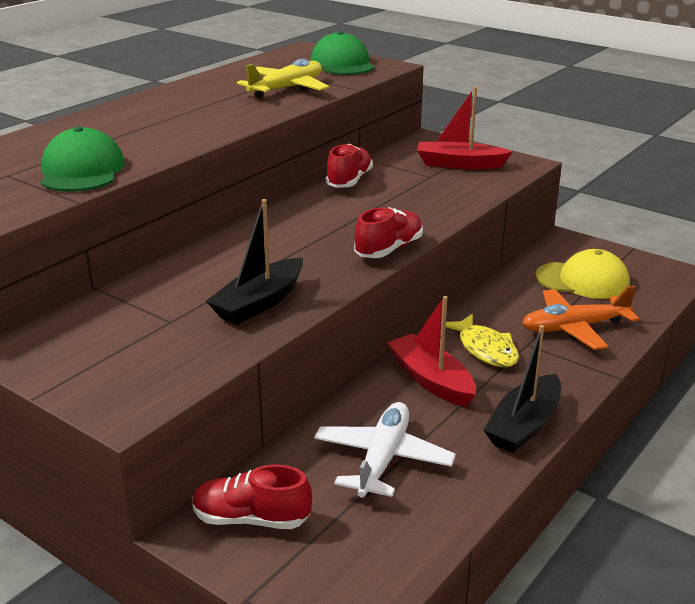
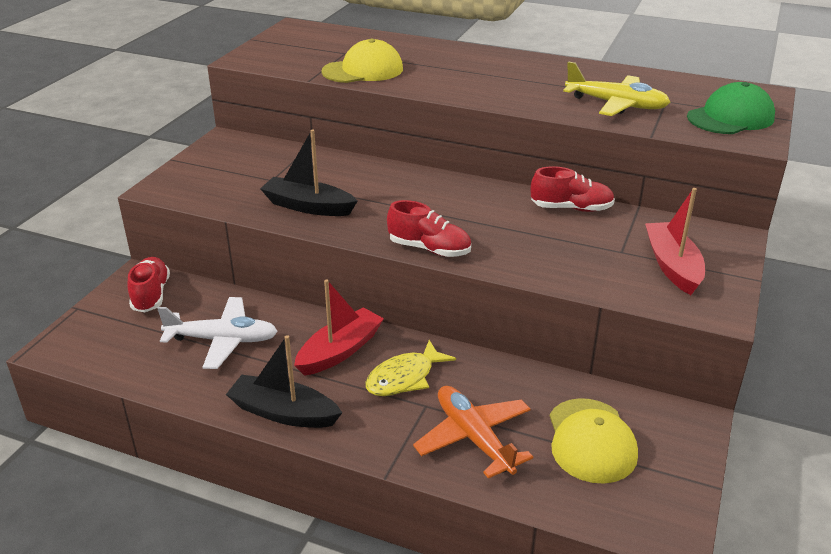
camera: 75 degrees right, 5 degrees up
green cap [41,127,125,192] -> yellow cap [321,39,403,83]

